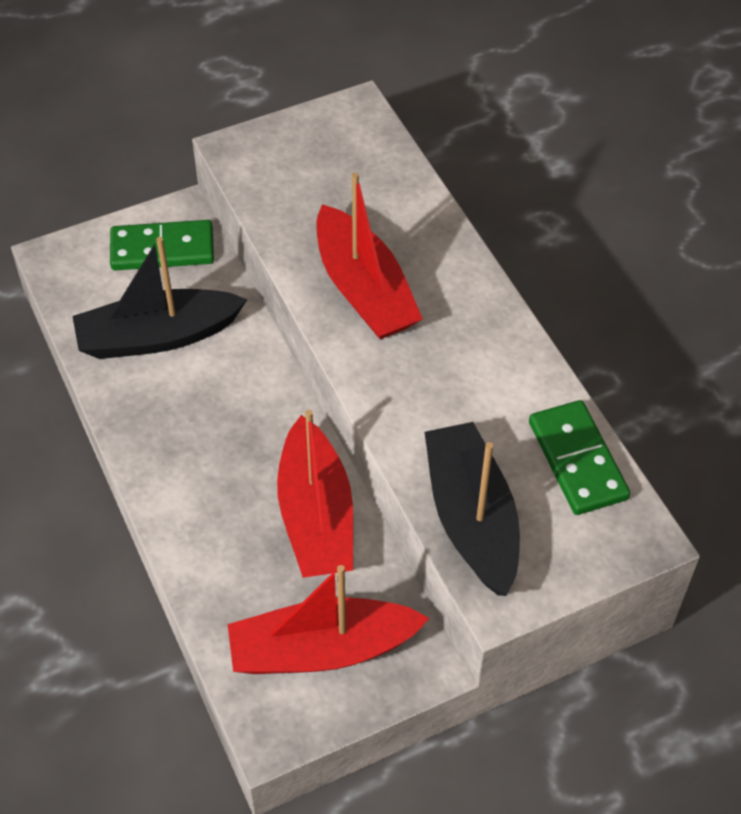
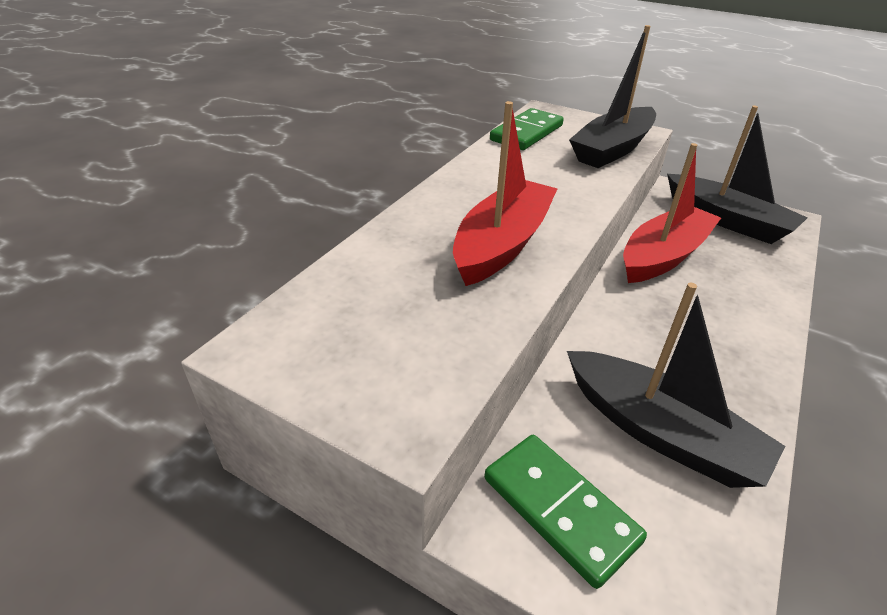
camera: 125 degrees left, 15 degrees down
red boat [228,565,430,674] -> black boat [667,106,808,244]

